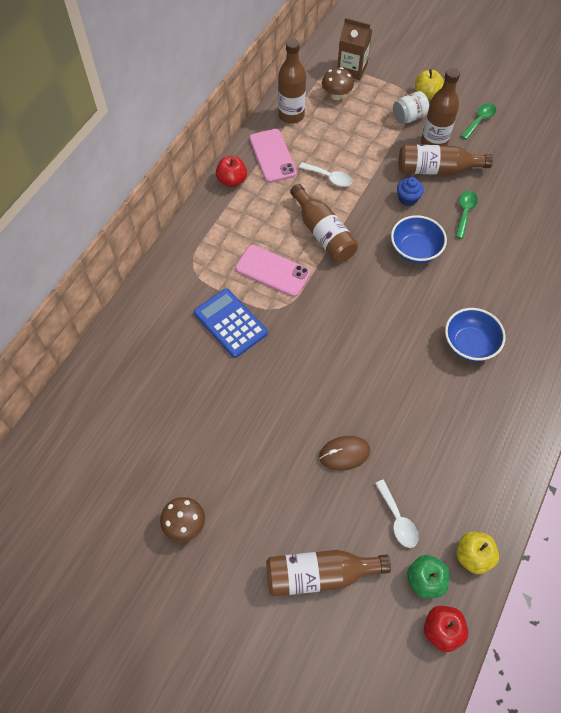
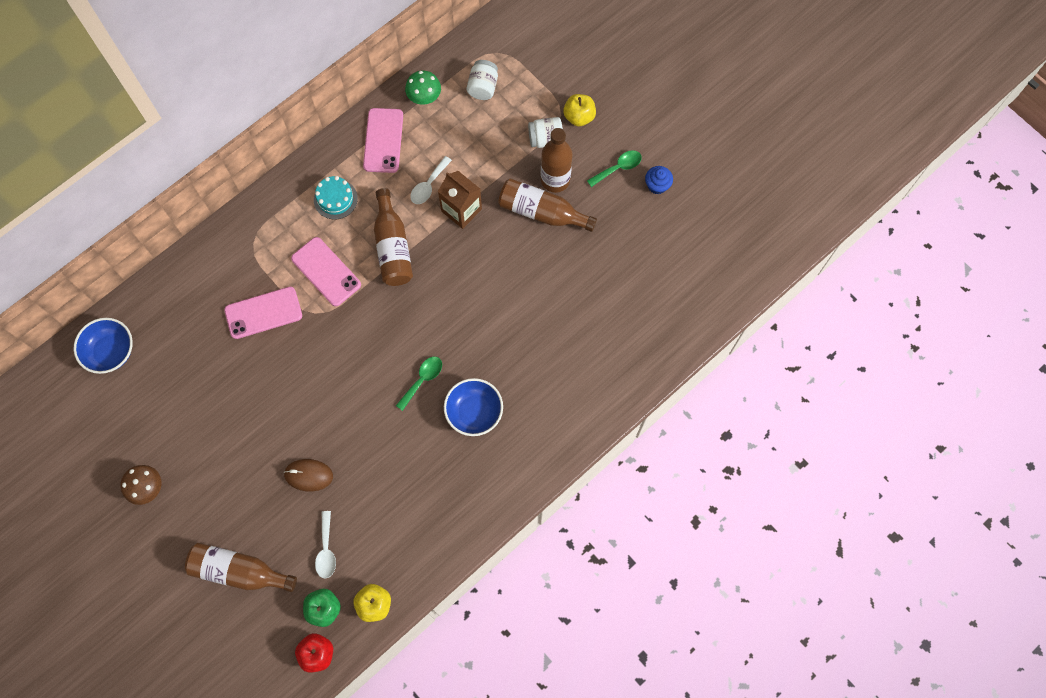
camera: 20 degrees right, 10 degrees up
blue calculator [194,288,268,358] -> pink phone [224,287,302,339]
red apple [216,156,247,187] -> none
brown bottle [278,39,306,124] -> green mushroom [405,71,441,105]
white spoon [299,162,352,187] -> white spoon turned 75 degrees clockwise [410,156,452,204]
brown mushroom [322,67,354,100] -> white jar [467,60,498,100]
brown carton [337,18,372,80] -> brown carton moved to [438,171,482,229]
blue bowl [391,215,447,263] -> blue bowl moved to [74,318,133,374]
blue cupcake [397,177,424,206] -> blue cupcake moved to [645,166,673,194]
green spoon [455,191,478,239] -> green spoon moved to [396,357,442,411]
none -> turquoise cake [314,176,358,220]

